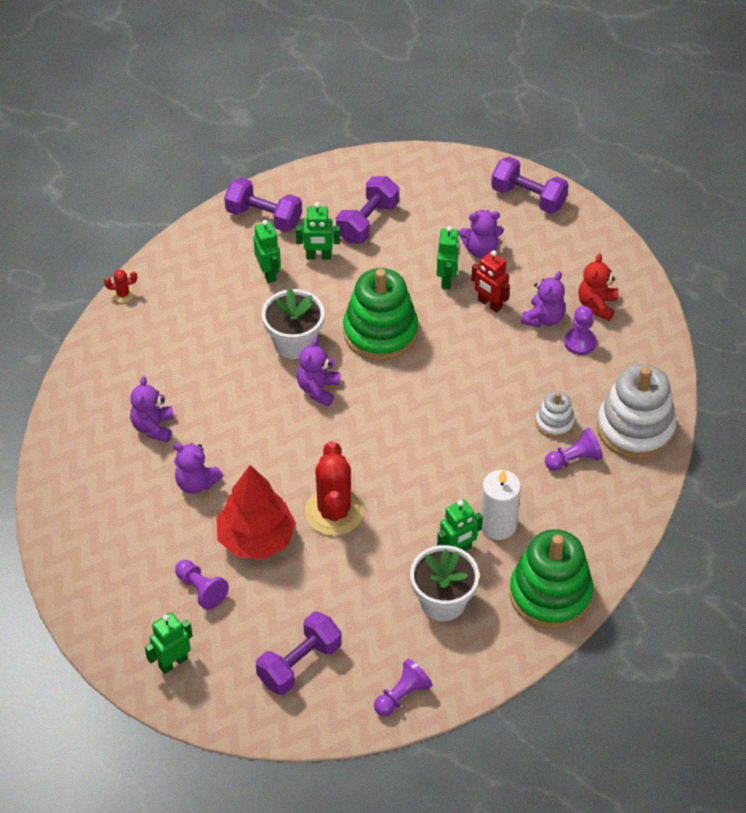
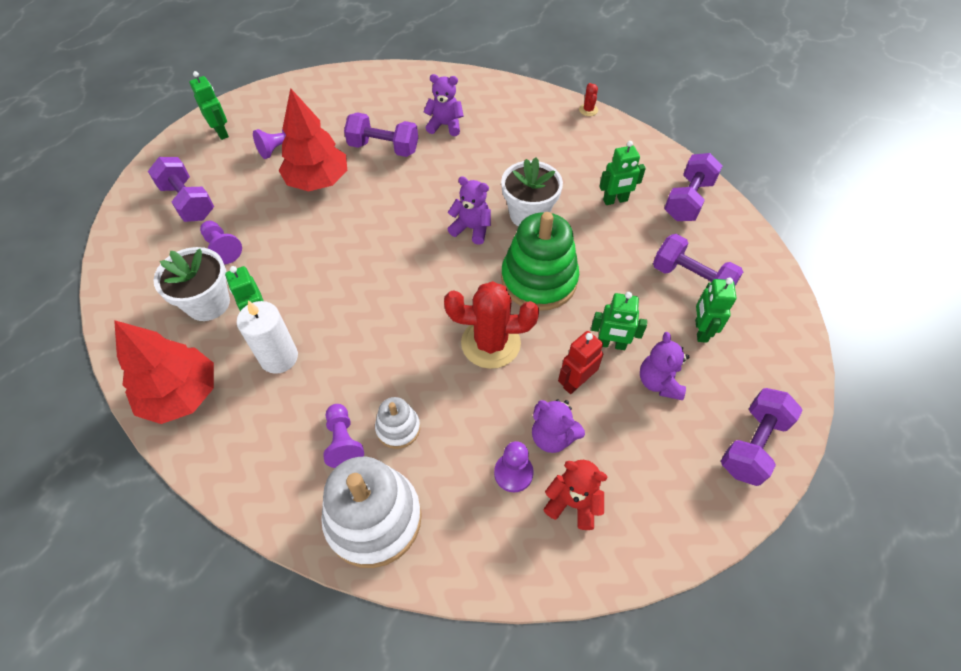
camera: 95 degrees right, 5 degrees up
purple teddy bear [174,443,223,494] -> purple dumbbell [344,112,418,157]
green robot [296,202,340,260] -> green robot moved to [695,278,736,343]
red cactus [305,441,364,536] -> red cactus moved to [444,281,539,369]
purple pawn [374,659,432,716] -> purple pawn moved to [200,221,242,264]
green stacking toy [510,529,593,629] -> red tree [114,320,214,424]

